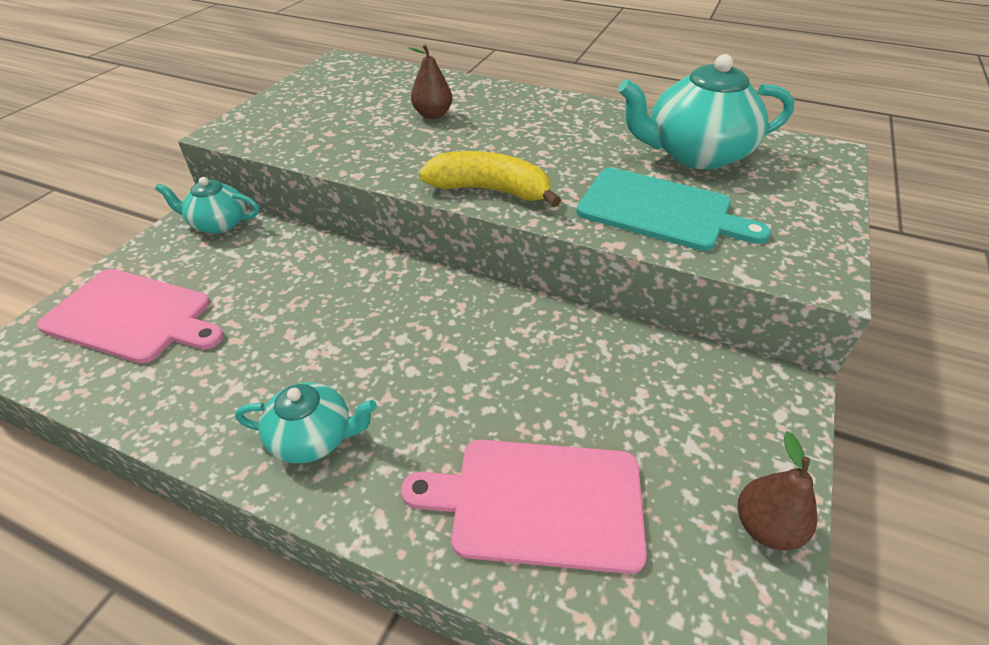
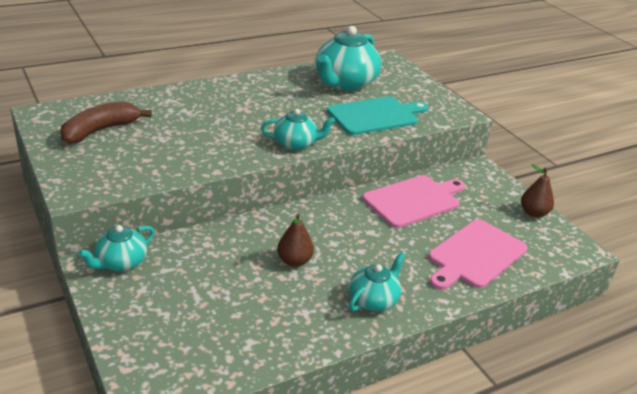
camera: 55 degrees left, 10 degrees down
pink cutting board [37,269,224,363] -> pink cutting board moved to [362,175,465,228]
brown pear [408,44,452,119] -> brown pear moved to [277,214,314,267]
yellow banana [419,151,561,207] -> turquoise teapot [261,109,335,150]
none -> brown banana [60,102,152,144]

